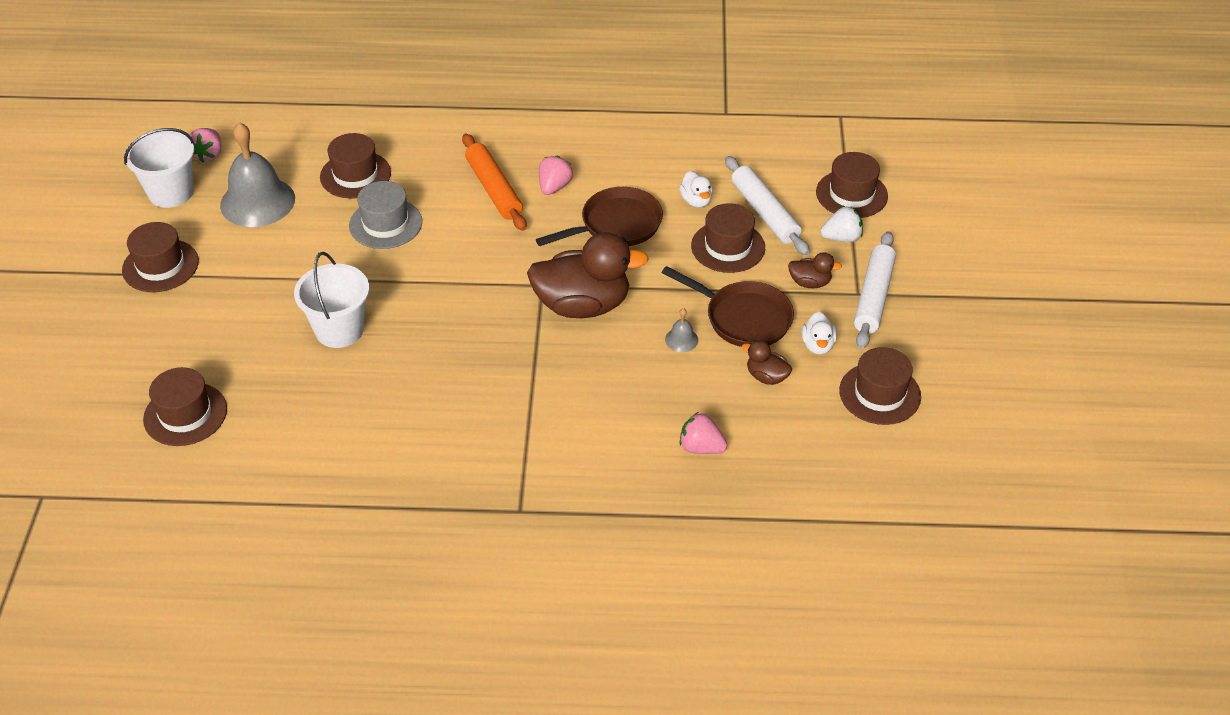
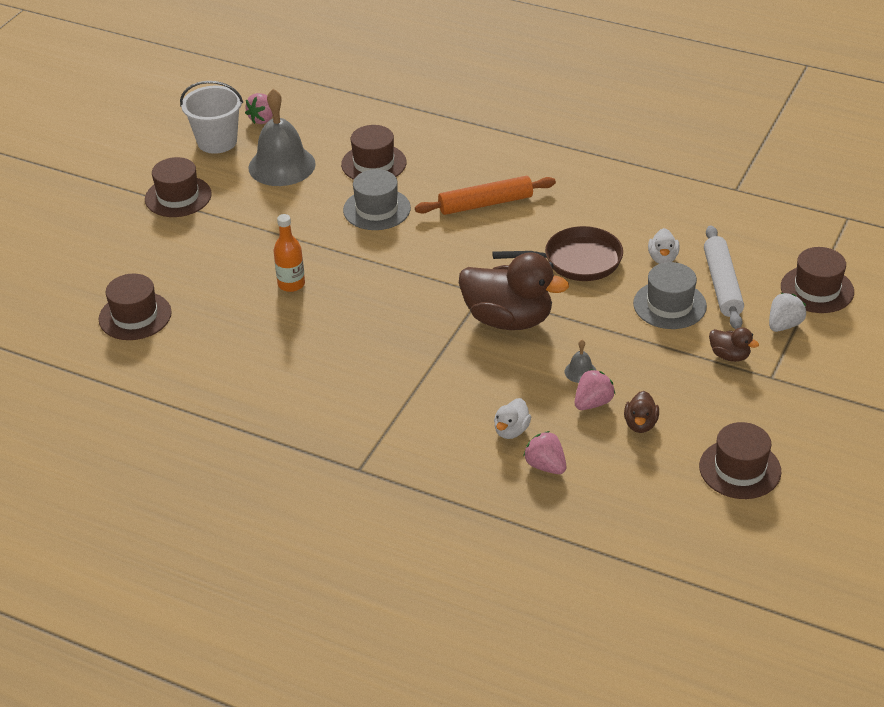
camera: 25 degrees right, 5 degrees down
white bucket [294,252,369,348] -> orange bottle [274,214,305,292]
orange rolling pin [462,134,527,231] -> orange rolling pin turned 75 degrees clockwise [415,176,556,215]
pink strawberry [539,156,573,195] -> pink strawberry moved to [575,369,615,410]
brown pan [662,266,794,347] -> none
brown hat [691,203,765,273] -> grey hat [633,262,707,329]
brown duck [742,340,792,385] -> brown duck turned 135 degrees counterclockwise [624,391,659,433]
white duck [802,312,837,355] -> white duck moved to [494,398,531,439]
white strawberry [820,206,863,242] -> white strawberry turned 60 degrees counterclockwise [769,293,806,332]
white rolling pin [854,231,896,349] -> none

